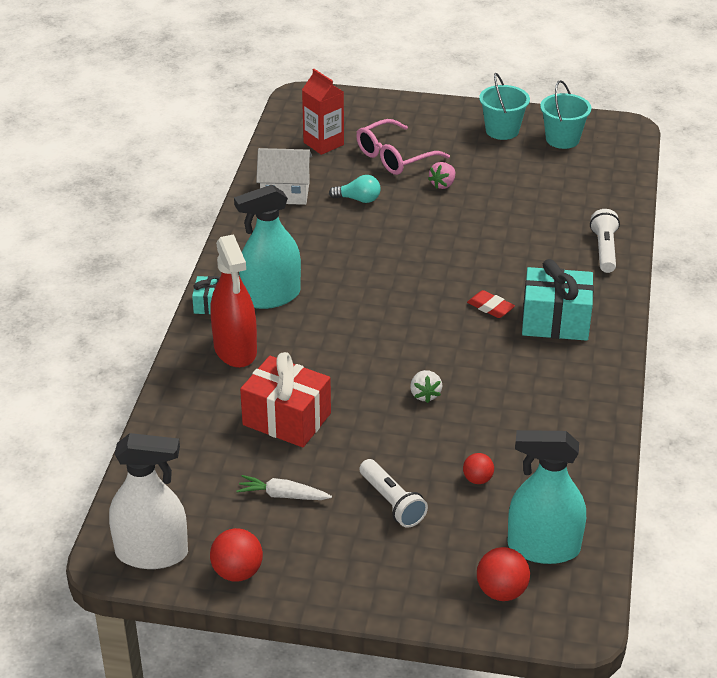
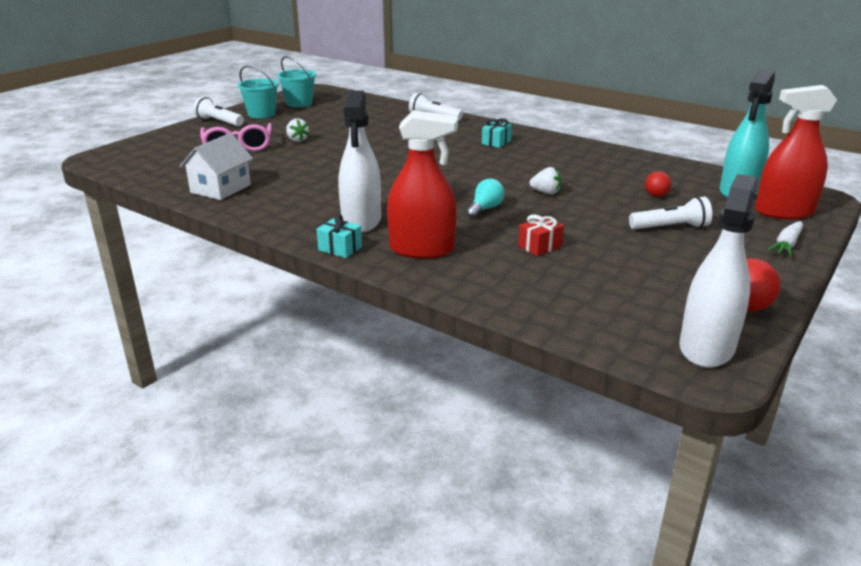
camera: 65 degrees left, 10 degrees down
turquoise spray bottle [234,185,301,309] -> white spray bottle [338,90,381,233]
white carrot [236,475,332,500] -> white carrot moved to [767,221,803,257]
red gift [240,352,331,447] -> red gift [518,214,564,256], size x0.50
red carton [302,69,344,155] -> none
turquoise light bulb [329,175,381,203] -> turquoise light bulb moved to [466,178,505,219]
pink strawberry [428,162,455,189] -> white strawberry [286,119,309,142]
red eraser [467,290,515,318] -> none
red ball [477,547,530,601] -> red spray bottle [755,85,837,219]
turquoise gift [522,259,594,341] -> turquoise gift [482,118,512,148], size x0.50
none -> white flashlight [193,97,244,126]

